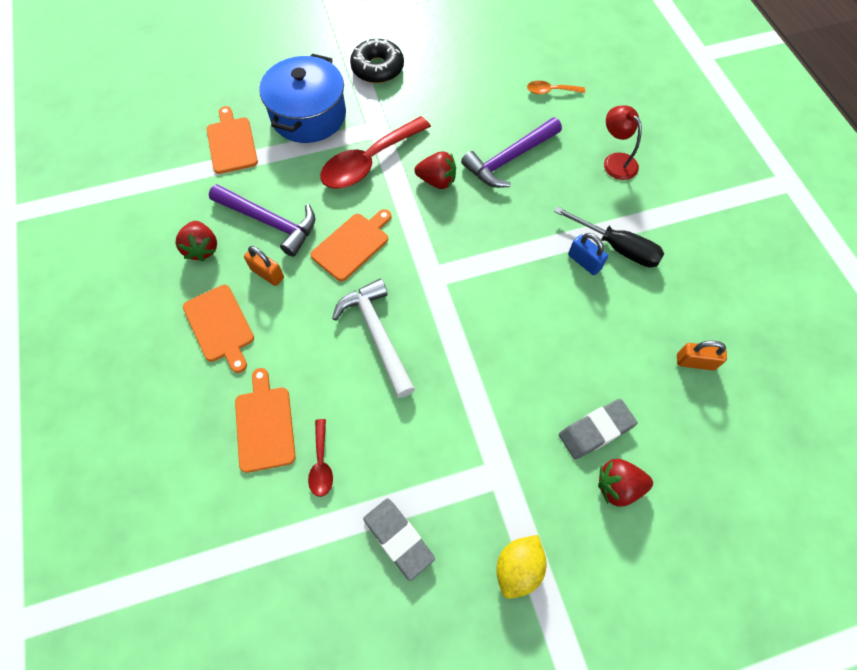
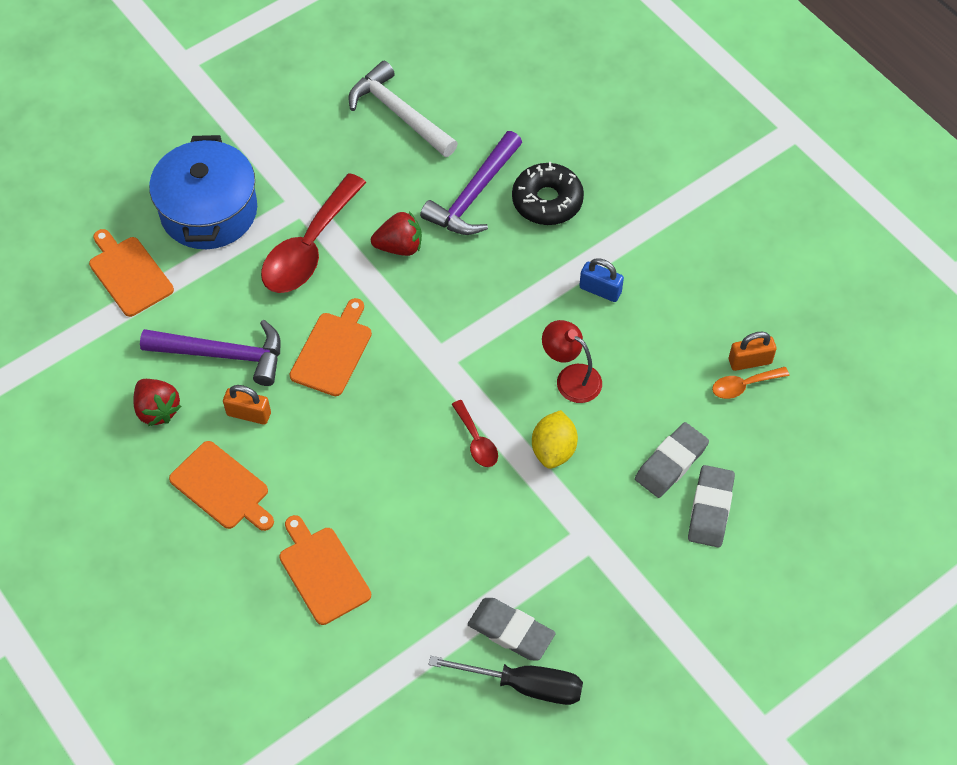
camera: 20 degrees left, 5 degrees down
red spoon [308,419,333,497] -> red spoon moved to [452,400,498,467]
white hammer [332,279,415,398] -> white hammer moved to [348,61,458,157]
black donut [350,38,404,83] -> black donut moved to [512,162,584,225]
yellow lemon [496,535,546,599] -> yellow lemon moved to [532,410,578,469]
orange spoon [527,80,585,94] -> orange spoon moved to [712,367,789,399]
black screwdriver [554,206,664,267] -> black screwdriver moved to [429,656,583,705]
red strawberry [598,459,653,506] -> grey eraser [688,465,735,548]
red lamp [604,105,642,180] -> red lamp moved to [542,320,602,403]

